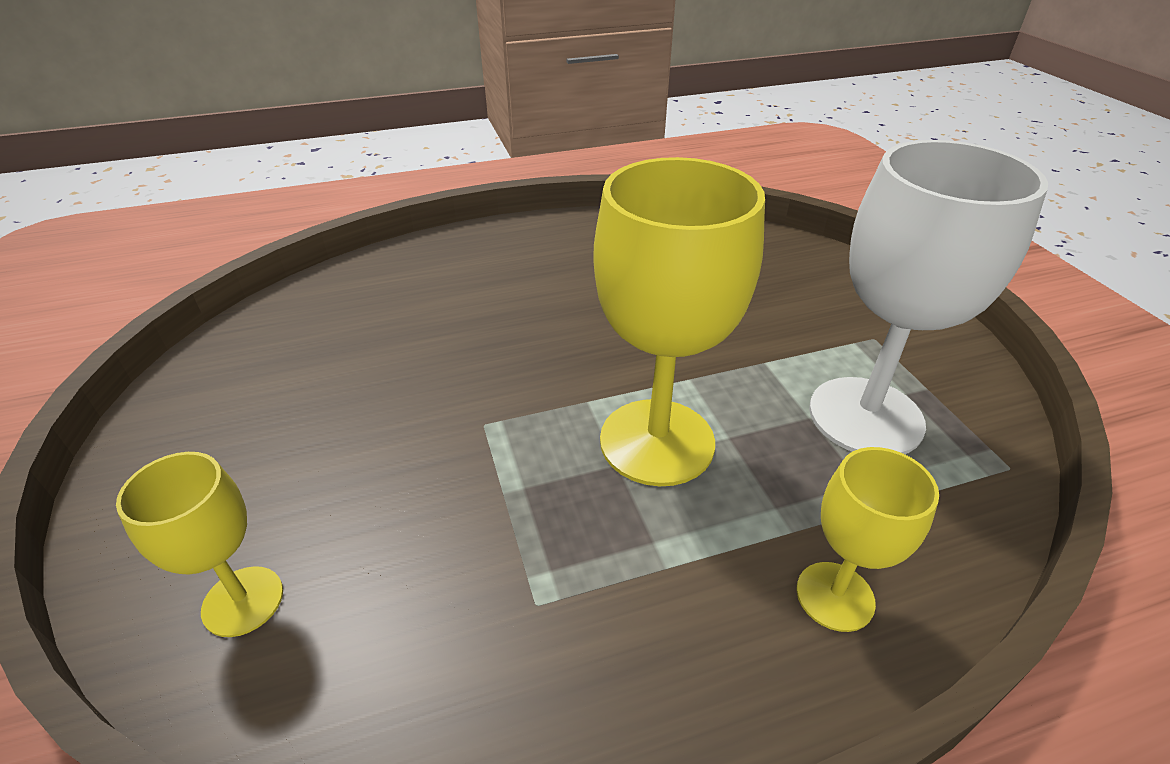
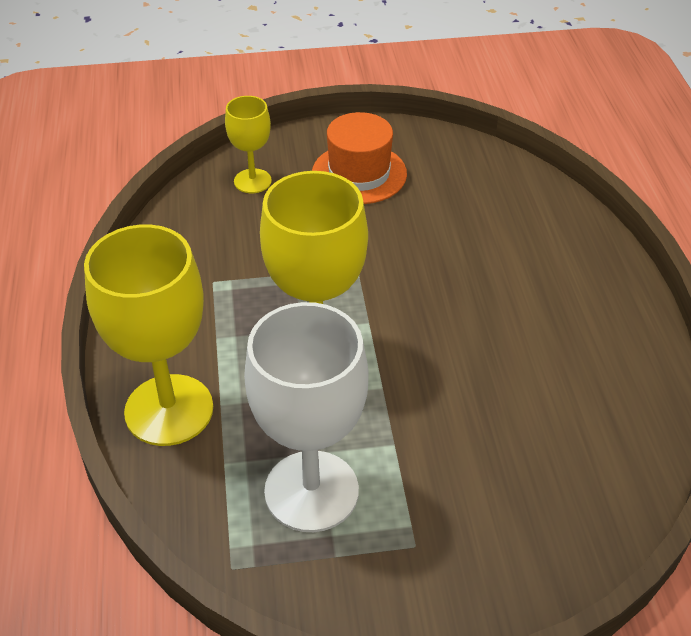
camera: 100 degrees right, 5 degrees up
yellow goblet [797,447,939,632] -> yellow goblet [84,225,213,446], size x1.88
none -> orange hat [312,112,407,204]

